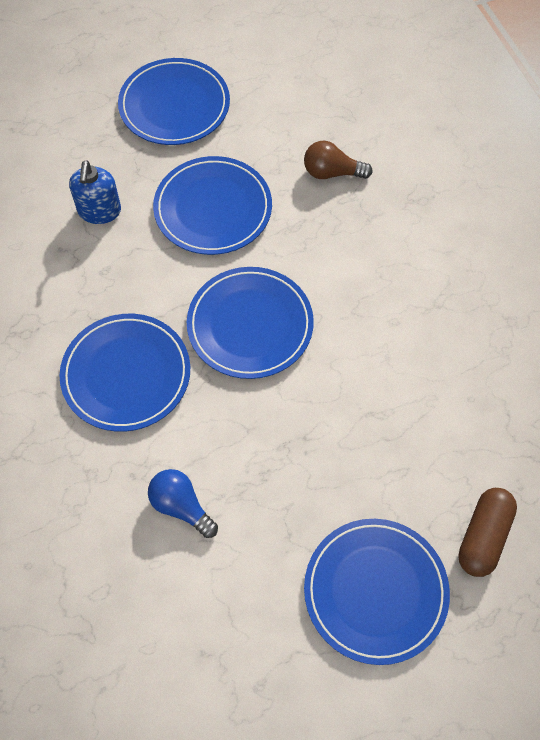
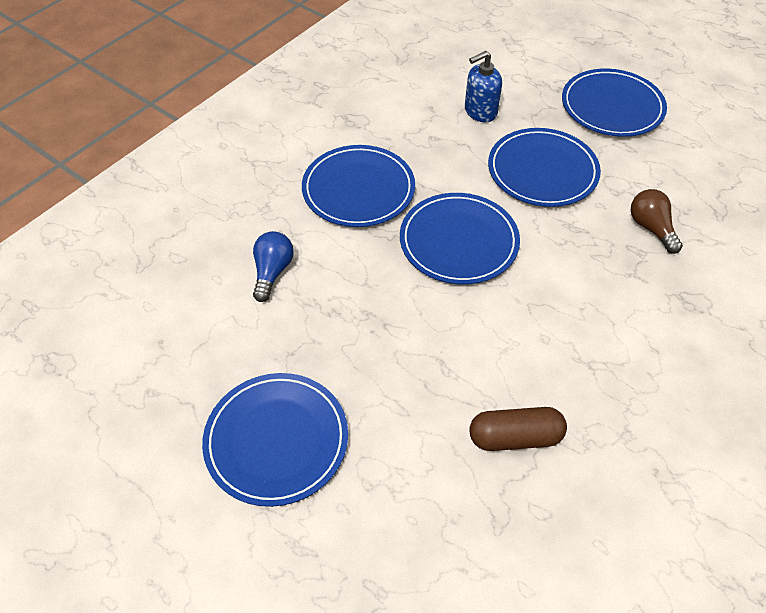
camera: 60 degrees right, 10 degrees down
brown capsule [458,488,517,577] -> brown capsule moved to [470,407,567,451]

